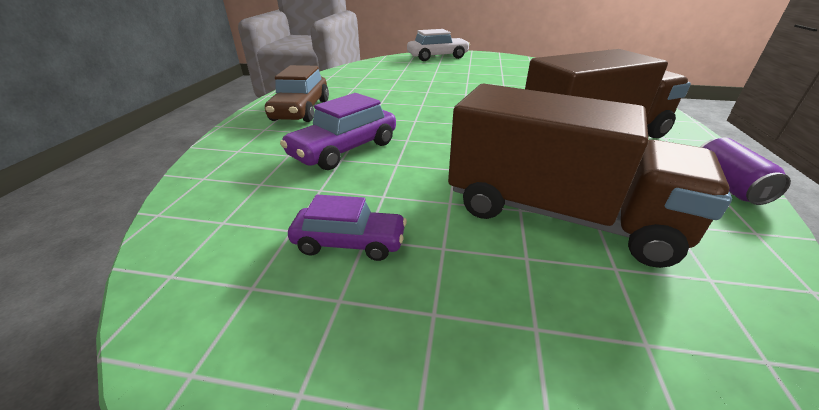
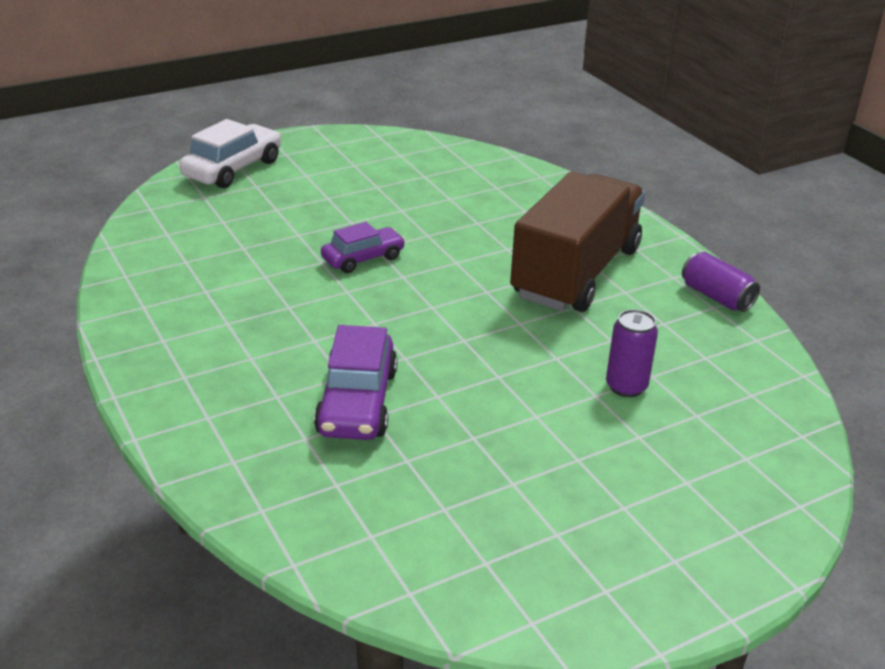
camera: 40 degrees left, 0 degrees up
brown car [265,65,329,122] -> none
purple car [288,195,407,261] -> purple car moved to [321,222,405,273]
brown truck [448,83,732,268] -> purple can [606,309,658,397]

